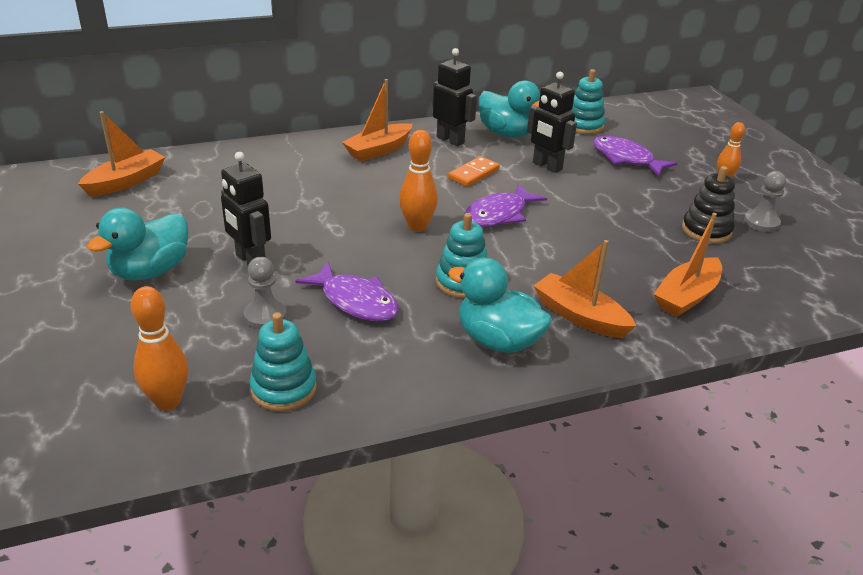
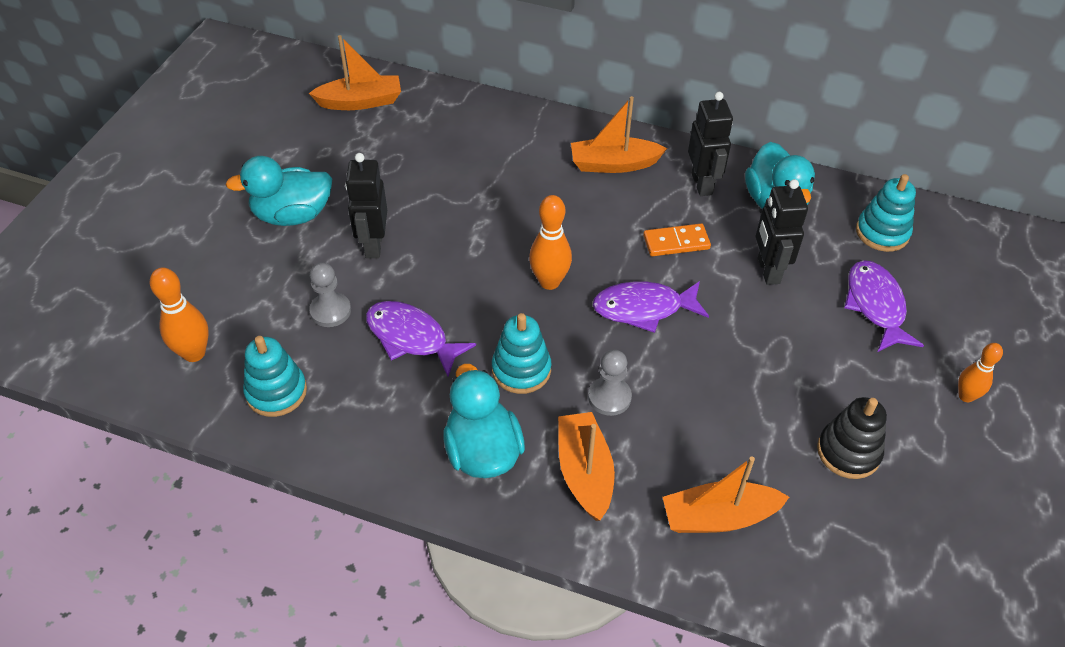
camera: 40 degrees right, 15 degrees up
purple fish [296,262,399,322] -> purple fish turned 135 degrees clockwise [366,301,476,377]
grey pawn [744,171,786,232] -> grey pawn moved to [588,350,632,416]

